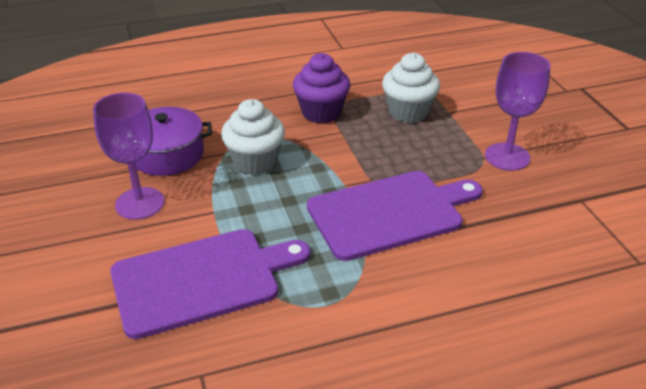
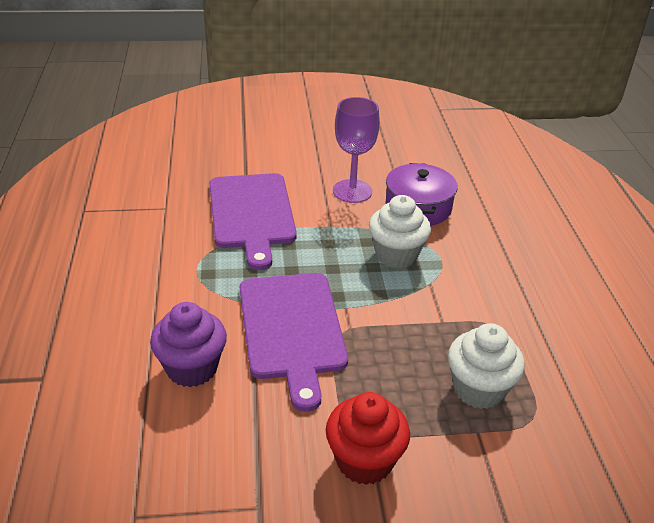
camera: 100 degrees right, 0 degrees up
purple cupcake [293,53,350,124] -> purple cupcake moved to [150,302,227,387]
purple goblet [485,52,551,171] -> red cupcake [326,392,410,485]

